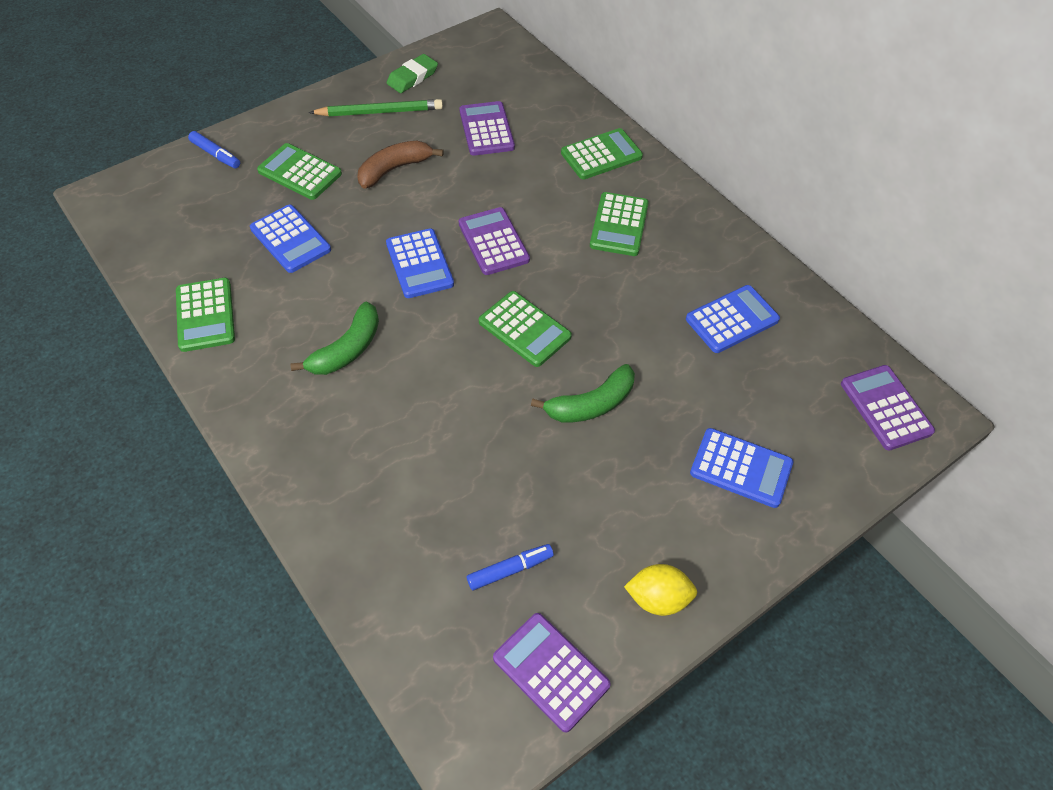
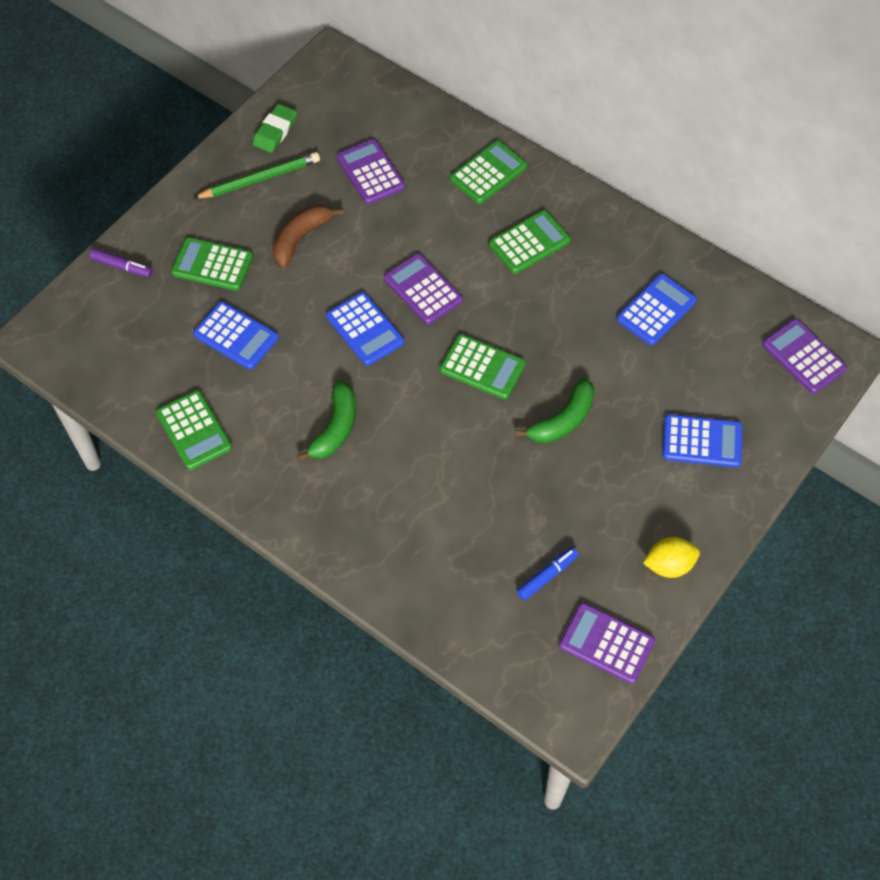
camera: 15 degrees left, 5 degrees up
blue marker [188,131,240,168] -> purple marker [90,248,153,277]
green calculator [590,192,649,256] -> green calculator turned 120 degrees counterclockwise [489,210,571,274]

